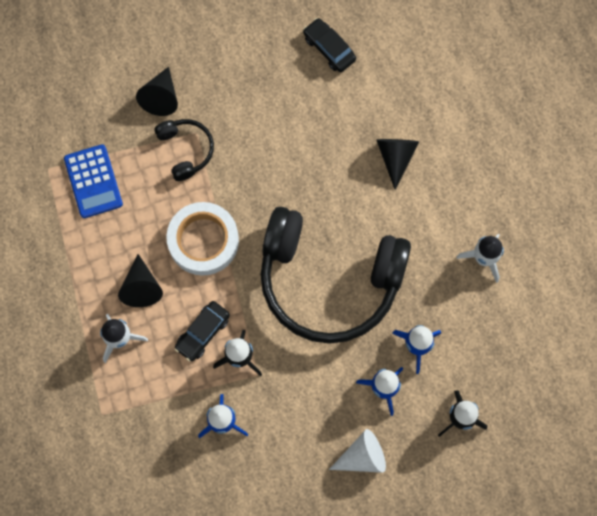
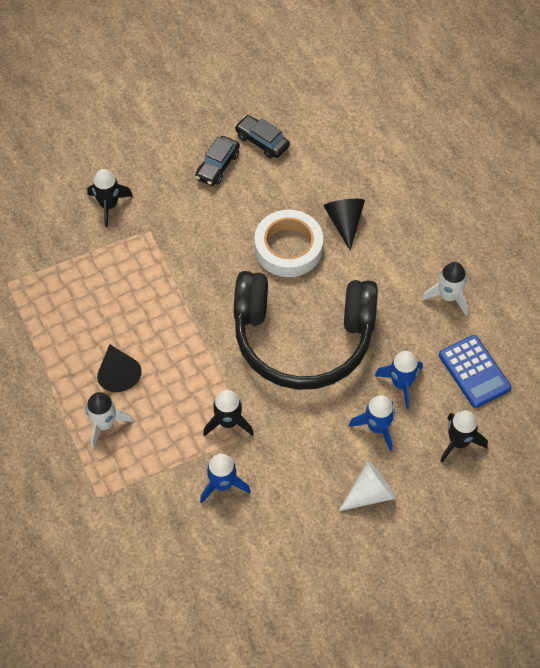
camera: 10 degrees left, 15 degrees down
blue calculator [64,144,123,218] -> blue calculator moved to [439,335,511,408]
black cone [136,67,178,116] -> black rocket [87,169,133,227]
black headphones [155,119,214,181] -> none
white tape [166,202,239,276] -> white tape moved to [254,210,323,277]
black car [175,301,230,361] -> black car moved to [195,136,240,186]

